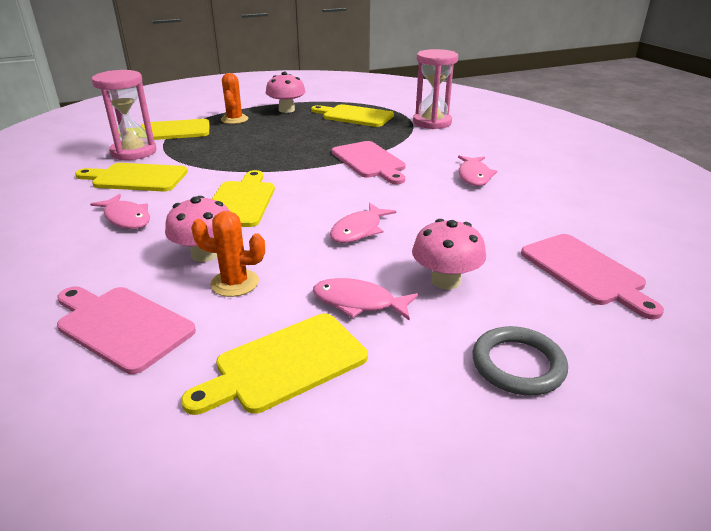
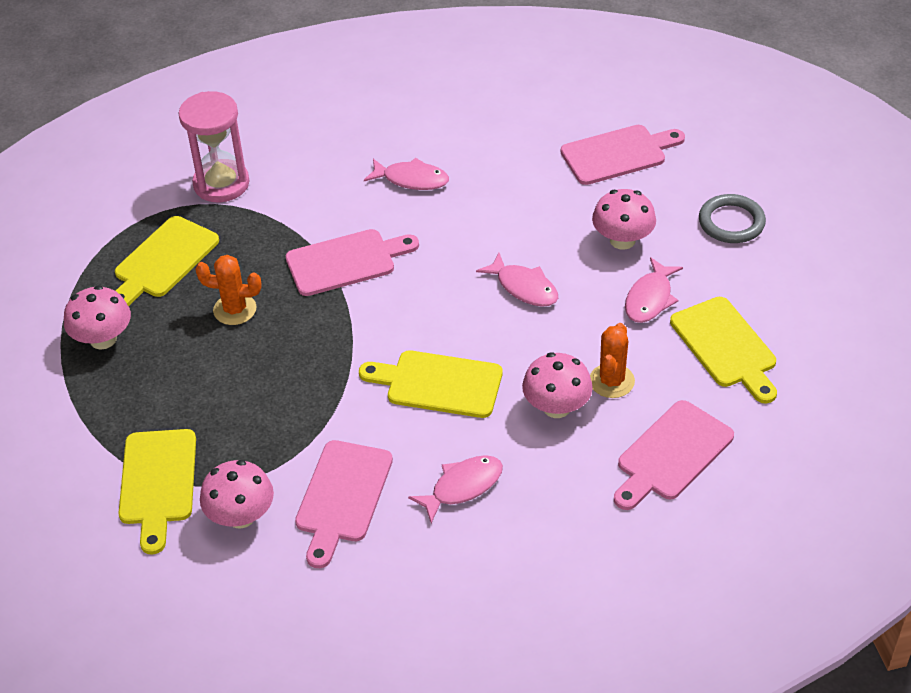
camera: 80 degrees left, 15 degrees up
yellow cutting board [75,163,188,191] -> pink cutting board [295,440,393,568]
pink hourglass [91,70,156,160] -> pink mushroom [200,460,274,529]
orange cactus [221,73,248,124] -> orange cactus moved to [195,255,262,325]

